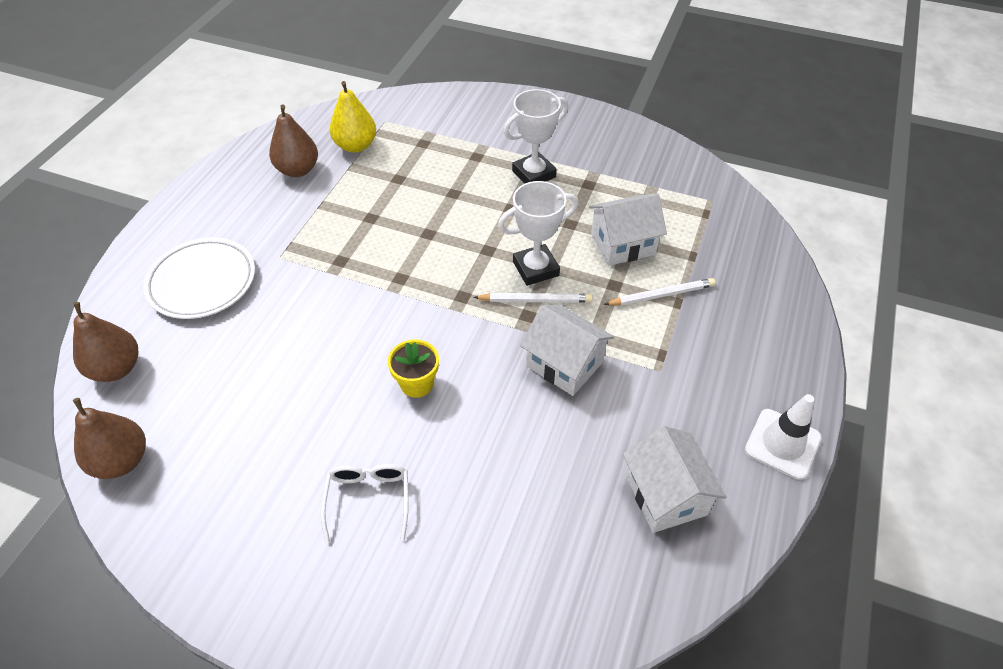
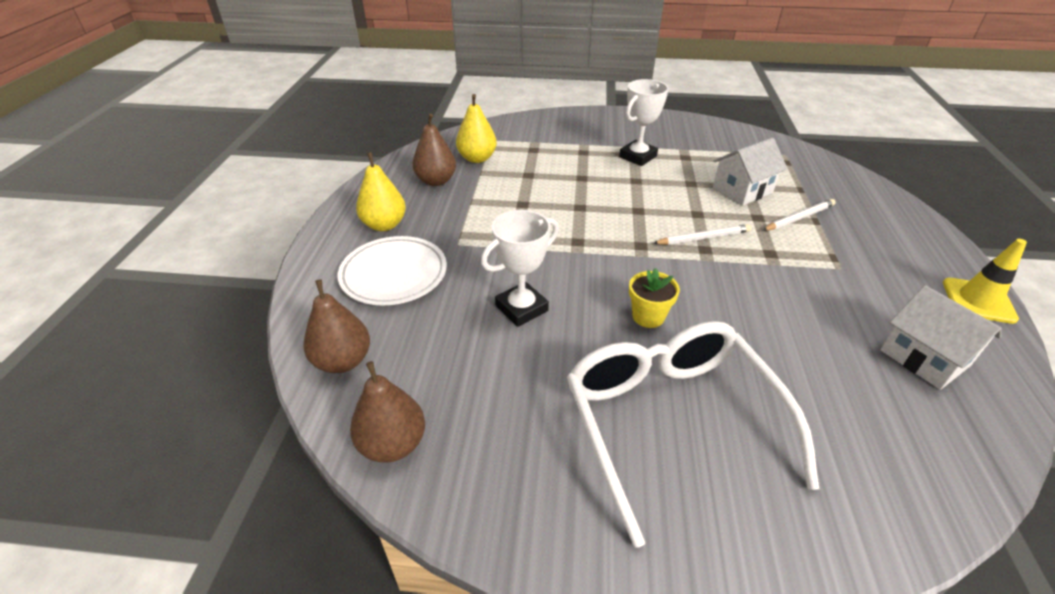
camera: 15 degrees left, 10 degrees down
white glasses [321,464,409,543] -> white glasses [567,321,819,548], size x2.29
white trophy [498,181,579,286] -> white trophy moved to [481,210,559,327]
white house [520,305,614,396] -> none
white traffic cone [745,394,822,480] -> yellow traffic cone [943,239,1027,324]
none -> yellow pear [356,152,406,231]

